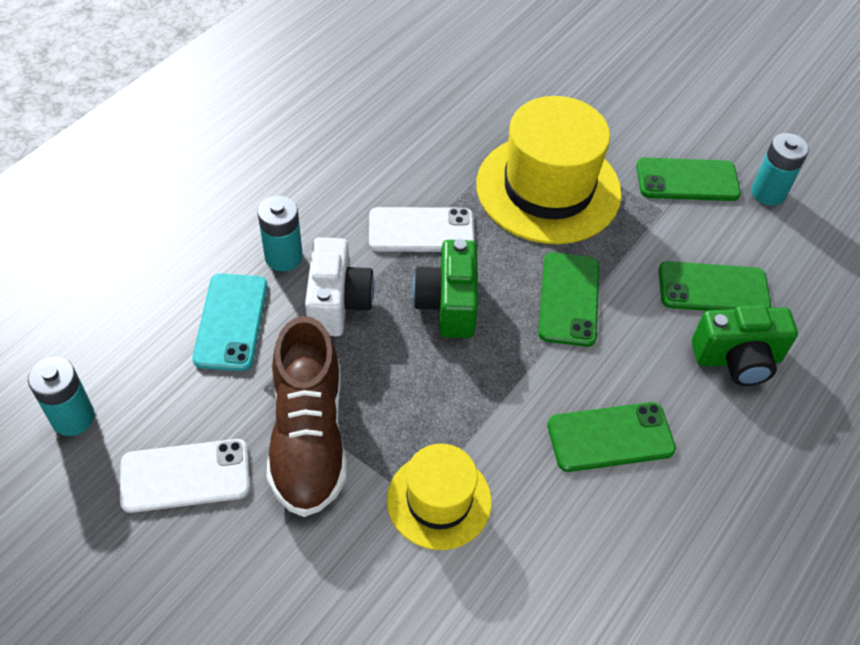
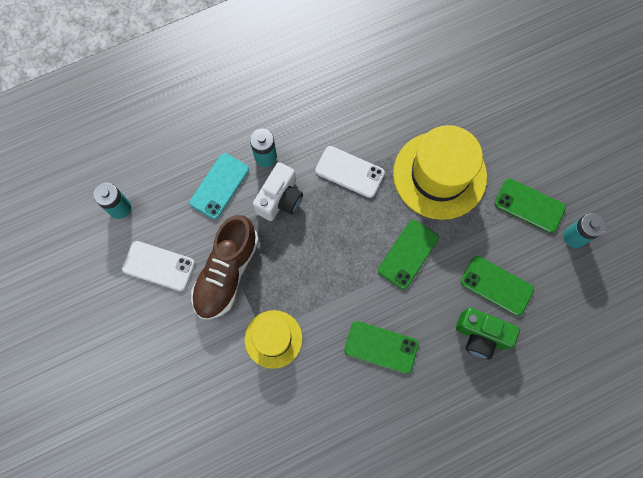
camera: 30 degrees right, 20 degrees up
green camera [413,239,478,338] -> none

